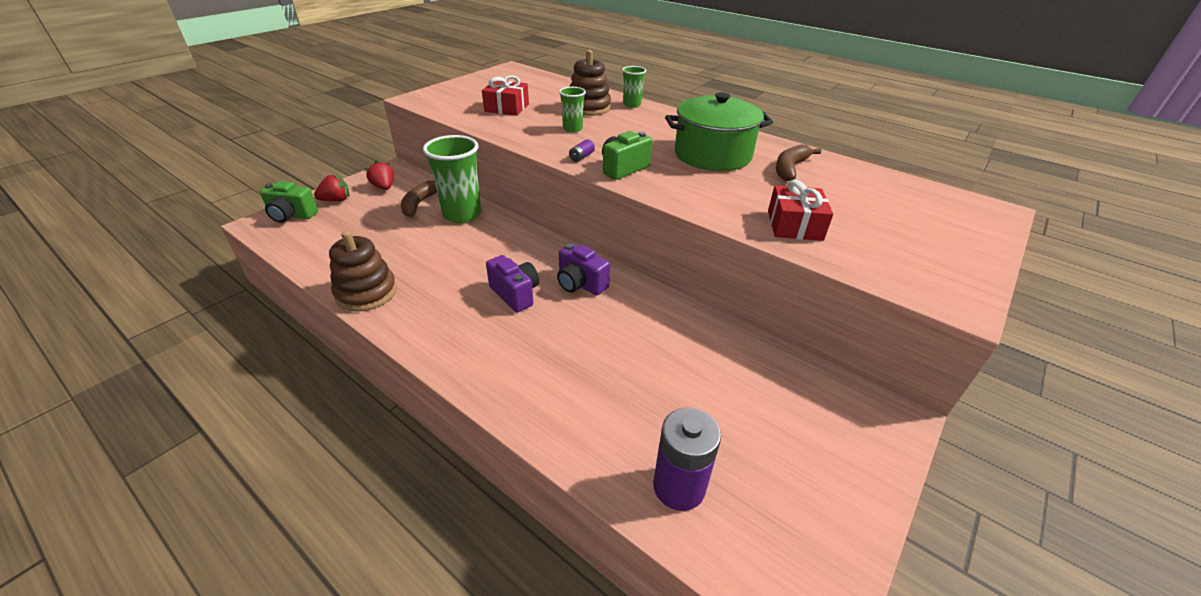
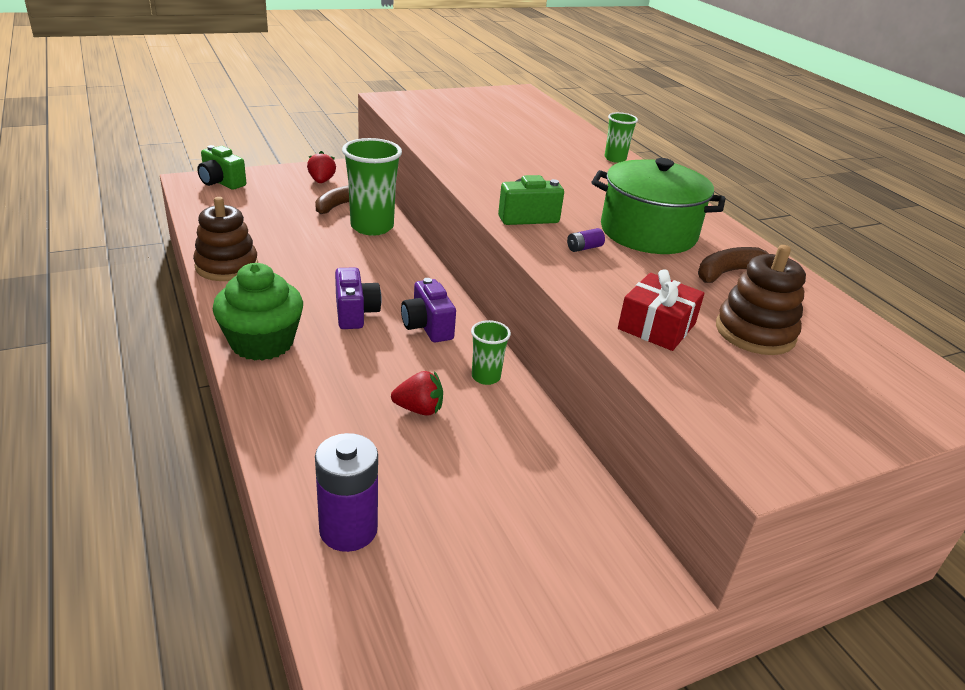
camera: 25 degrees right, 5 degrees down
red strawberry [314,174,350,202] -> red strawberry moved to [391,371,443,416]
red gift [482,75,529,116] -> none
green cup [559,87,586,133] -> green cup moved to [471,320,511,385]
brown stacking toy [569,50,611,116] -> brown stacking toy moved to [716,245,806,355]
purple battery [569,139,595,162] -> purple battery moved to [567,228,605,252]
none -> green cupcake [213,263,303,361]

